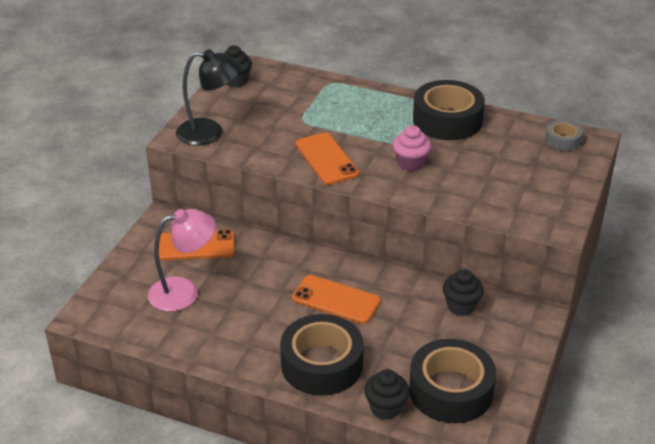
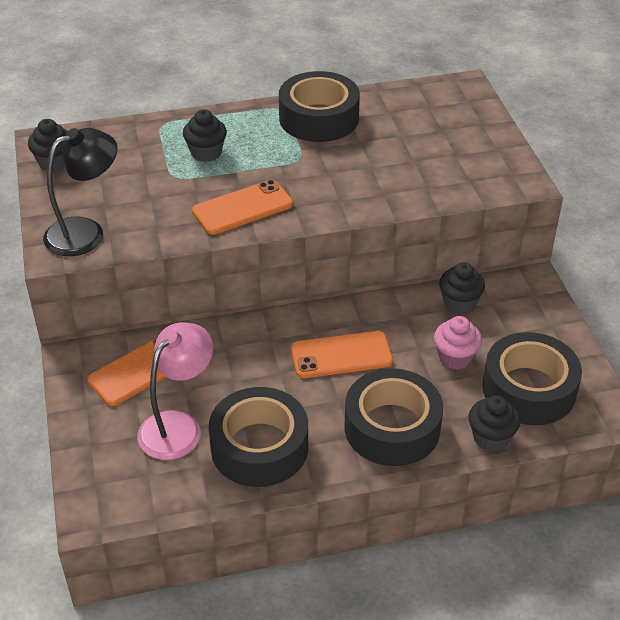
camera: 35 degrees left, 5 degrees up
orange phone [296,133,359,185] -> orange phone turned 60 degrees counterclockwise [192,180,293,235]
pink cupcake [393,125,431,171] -> pink cupcake moved to [434,316,482,370]
grey tape [545,120,582,151] -> none
none -> black cupcake [183,109,227,162]
none -> black tape [209,387,308,487]

